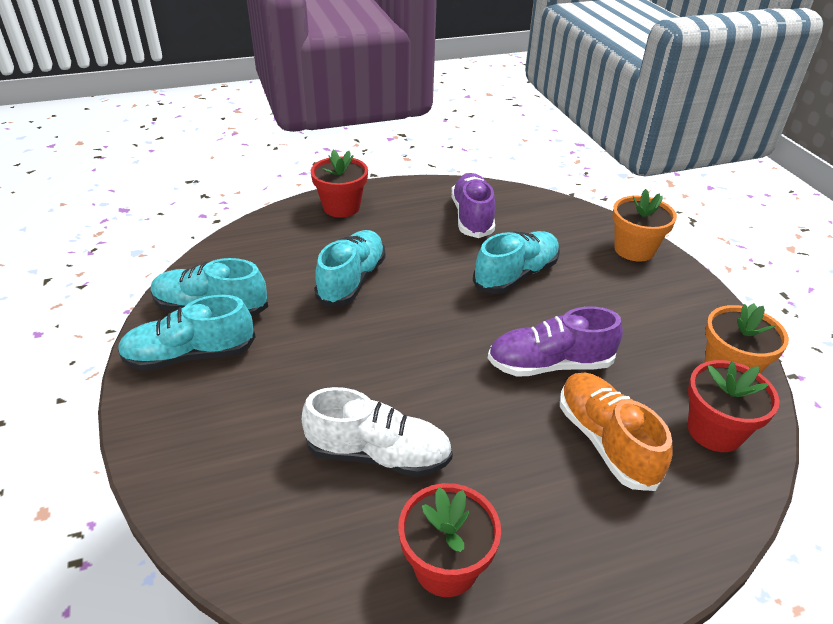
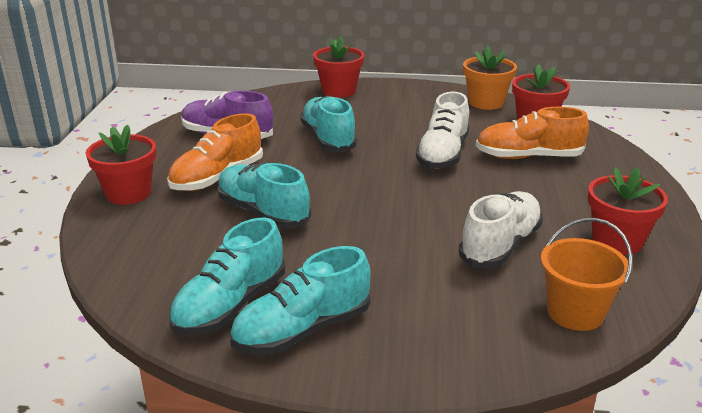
camera: 65 degrees left, 10 degrees down
turquoise shoe [118,295,256,371] -> turquoise shoe turned 45 degrees clockwise [230,246,371,355]
purple shoe [488,307,623,377] -> white shoe [416,92,469,169]
orange flower pot [612,189,677,262] -> red flower pot [313,36,364,98]
none -> orange shoe [167,113,263,191]
none -> orange bucket [541,218,633,331]

